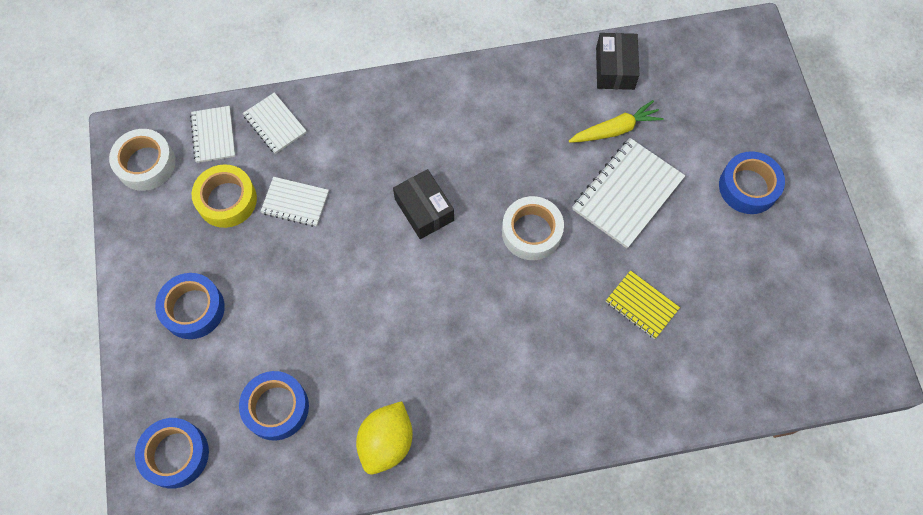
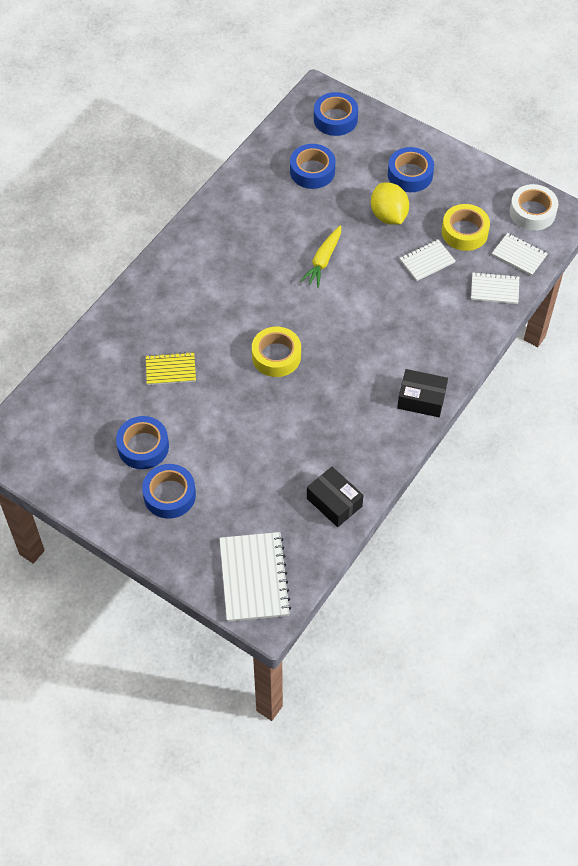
camera: 135 degrees right, 10 degrees down
yellow lemon [356,401,413,474] -> yellow lemon moved to [371,183,409,225]
black box [393,169,454,239] -> black box moved to [397,369,448,417]
white tape [502,196,564,260] -> yellow tape [252,327,301,377]
yellow carrot [569,100,664,143] -> yellow carrot moved to [300,225,341,288]
white notebook [572,138,685,248] -> white notebook moved to [219,532,291,622]
none -> blue tape [116,416,169,469]

